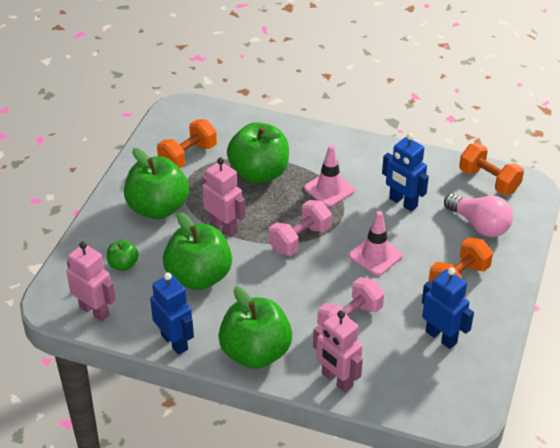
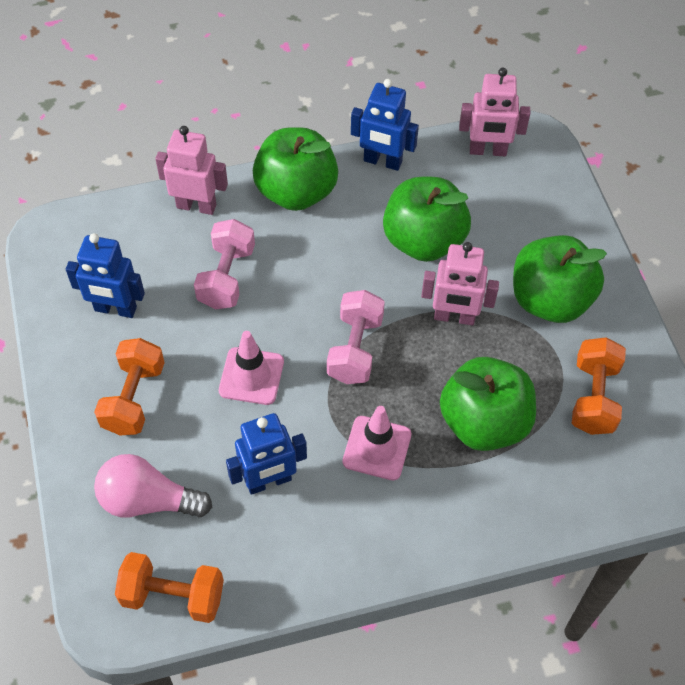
camera: 145 degrees right, 15 degrees up
green apple [107,240,139,271] -> none
blue robot [382,133,429,212] -> blue robot turned 150 degrees clockwise [226,413,307,495]

